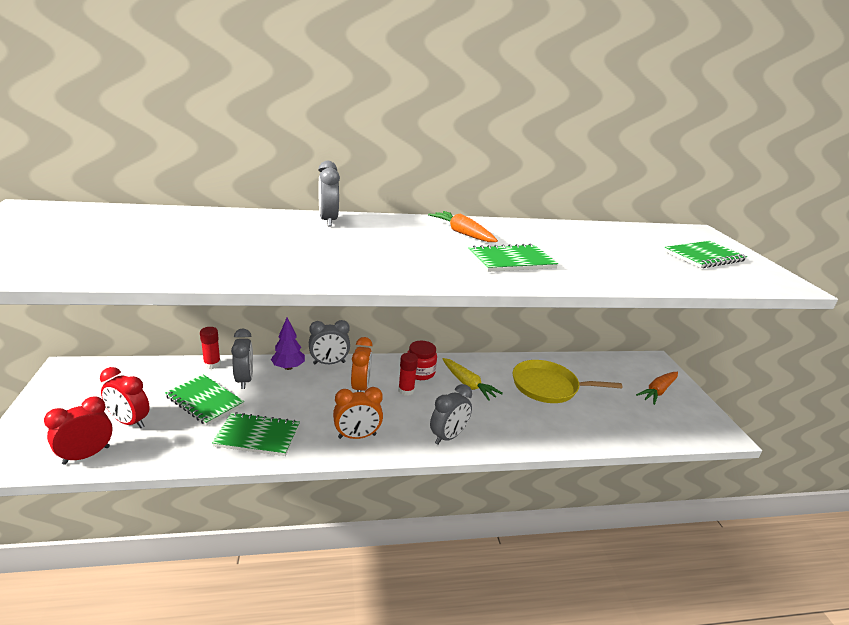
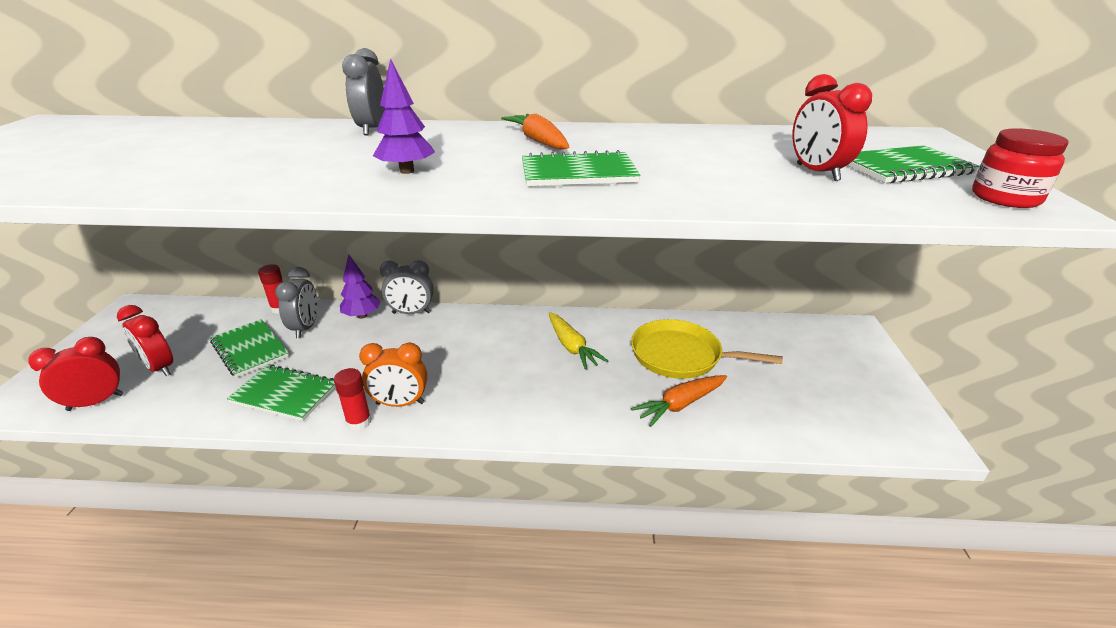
camera: 15 degrees right, 5 degrees up
orange clock [351,337,373,392] -> none
red glue stick [398,353,418,396] -> red glue stick moved to [334,368,371,431]
red jar [407,341,437,380] -> red jar moved to [972,128,1068,208]
grey clock [430,384,472,445] -> none
orange carrot [636,372,678,405] -> orange carrot moved to [631,375,727,427]
none -> purple tree [373,58,435,174]
none -> red clock [792,74,872,181]

